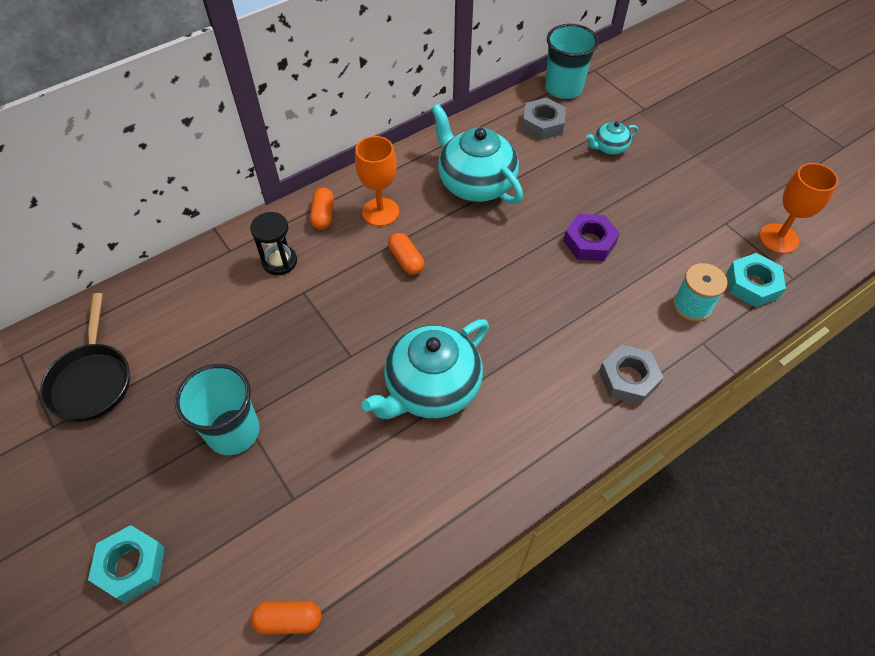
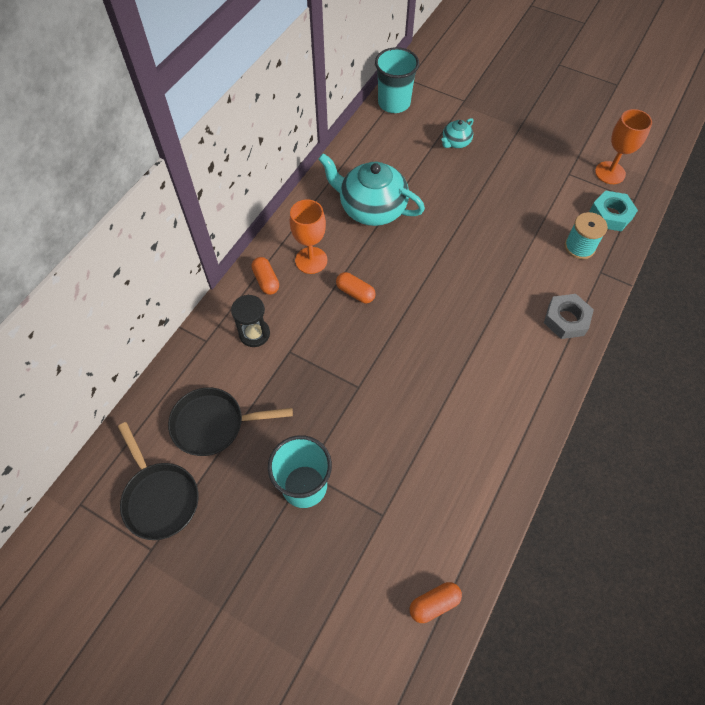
camera: 25 degrees left, 5 degrees up
turquoise nut [88,525,165,603] -> none
turquoise teapot [362,319,489,419] -> none
grey nut [522,97,566,140] -> none
purple nut [563,214,620,261] -> none
none -> black pan [168,387,293,456]

